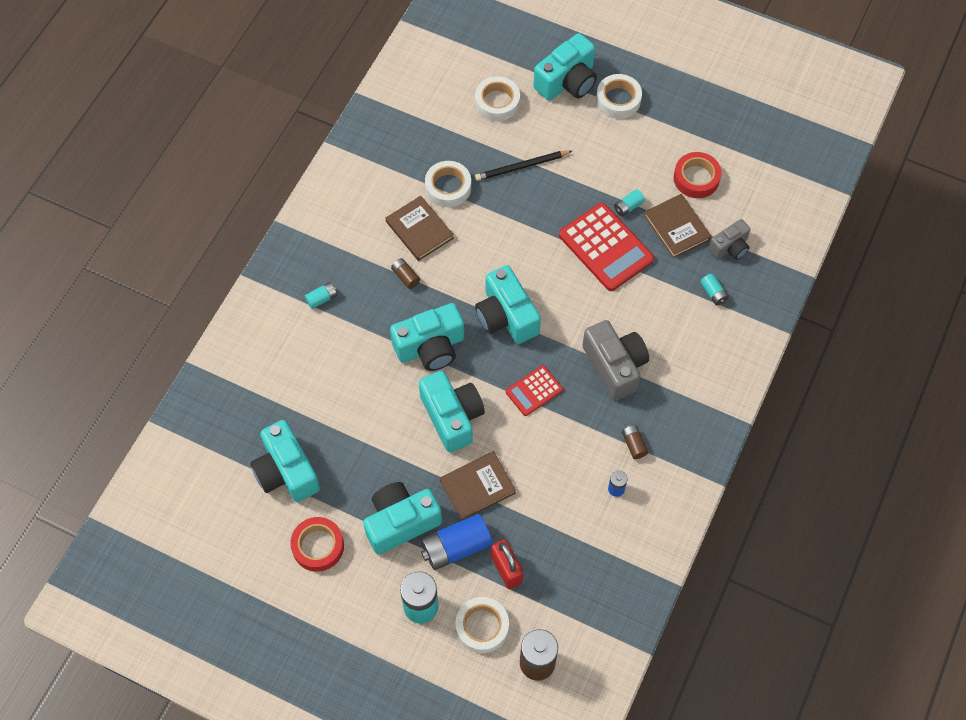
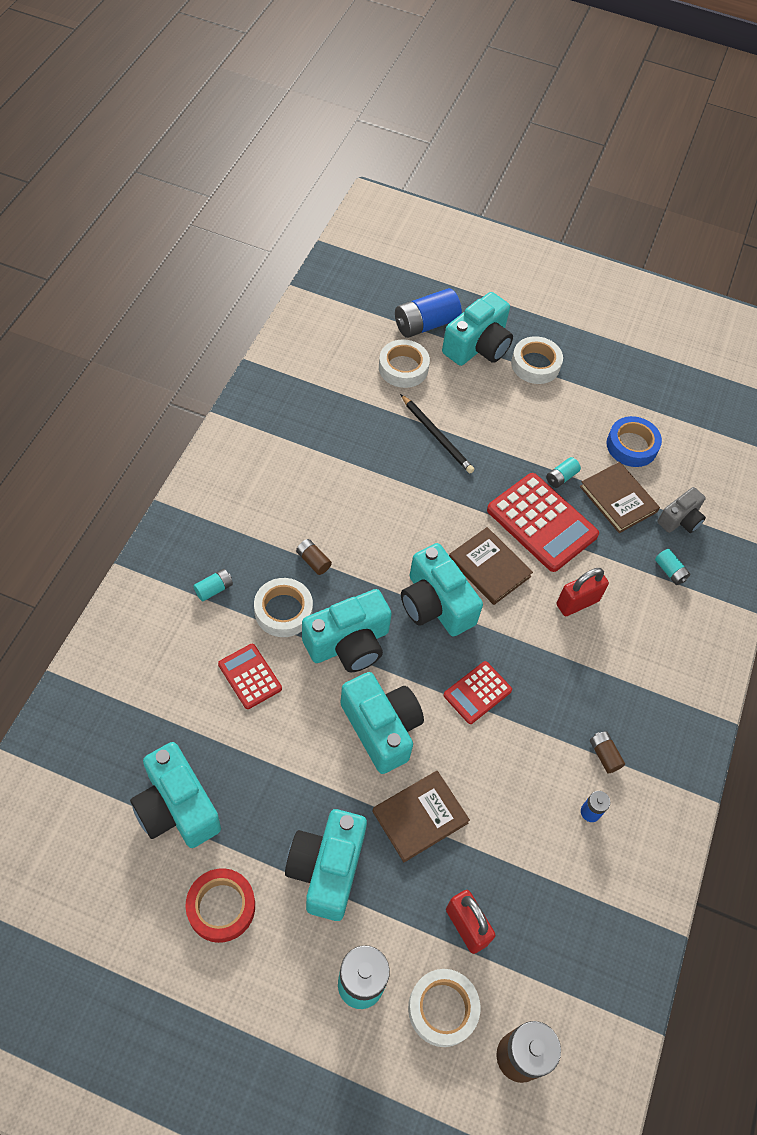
camera: 10 degrees left, 5 degrees down
turquoise camera [363,482,442,555] -> turquoise camera turned 45 degrees counterclockwise [285,809,367,921]
brown book [385,196,454,261] -> brown book moved to [449,527,533,605]
blue battery [421,514,492,570] -> blue battery moved to [395,288,462,338]
white tape [425,161,471,207] -> white tape moved to [254,578,313,637]
black pencil [475,151,572,181] -> black pencil turned 105 degrees counterclockwise [400,394,475,474]
grey camera [582,320,649,401] -> none
red tape [674,152,722,198] -> blue tape [606,416,662,467]
none -> red calculator [218,644,282,709]
none -> red padlock [557,568,609,616]

